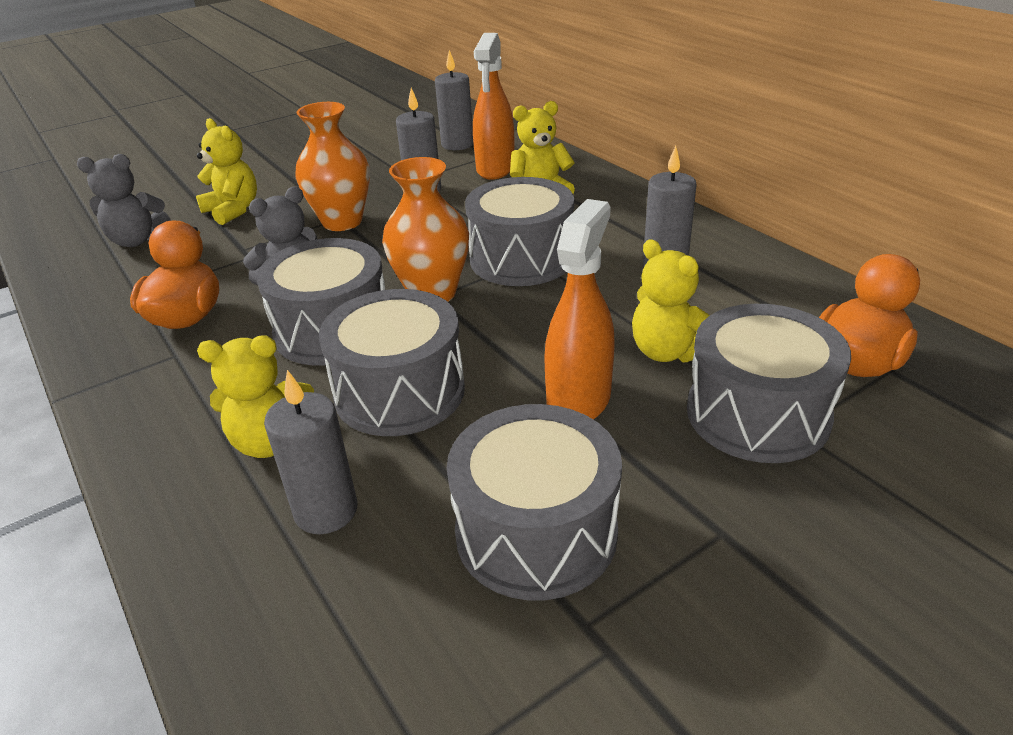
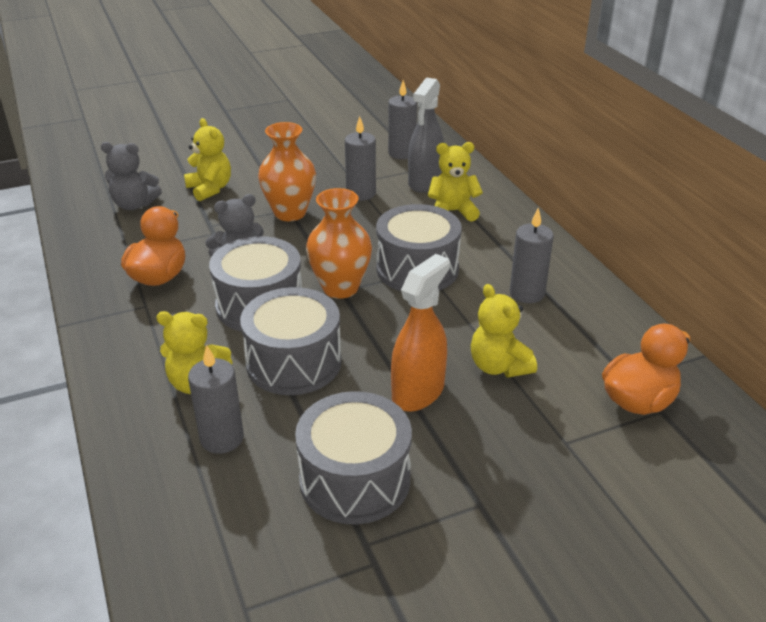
camera: 10 degrees right, 0 degrees up
orange spray bottle [473,33,515,180] -> grey spray bottle [408,78,444,192]
grey drum [687,304,851,463] -> none

